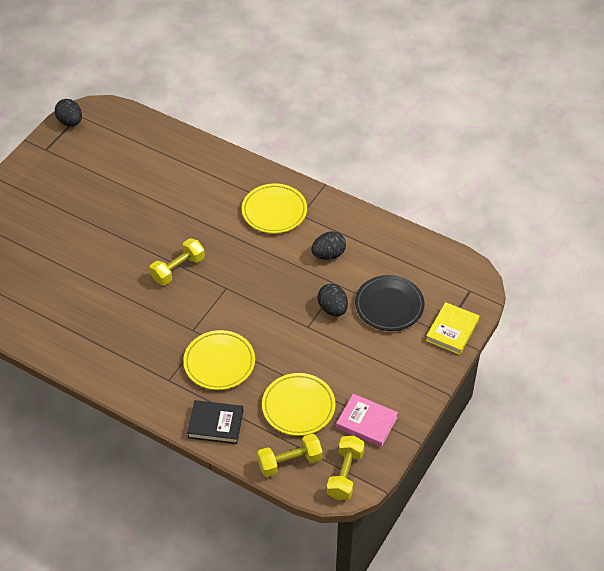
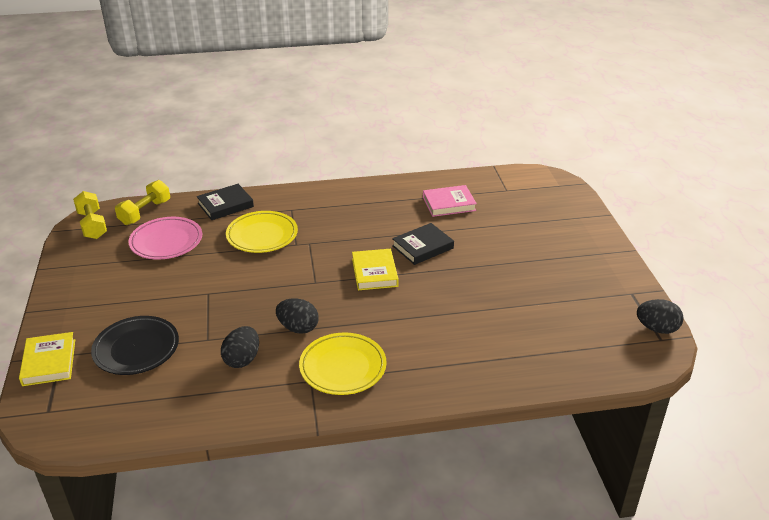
camera: 140 degrees right, 15 degrees down
yellow dumbbell [150,238,205,285] -> yellow book [352,249,399,290]
yellow plate [262,373,335,436] -> pink plate [128,217,202,260]
black egg [318,284,348,316] -> black egg moved to [276,298,319,334]
pink book [336,394,398,447] -> pink book moved to [423,185,477,217]
none -> black book [392,223,454,265]

